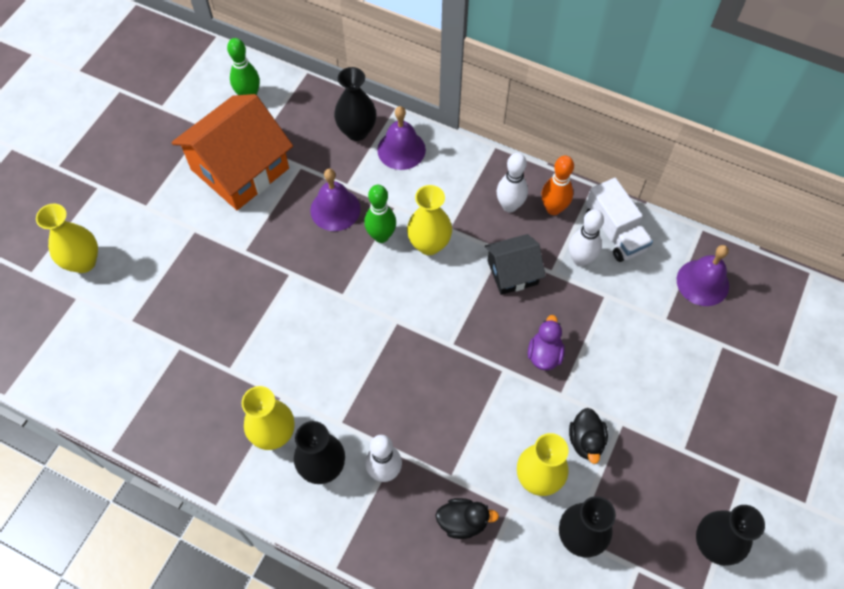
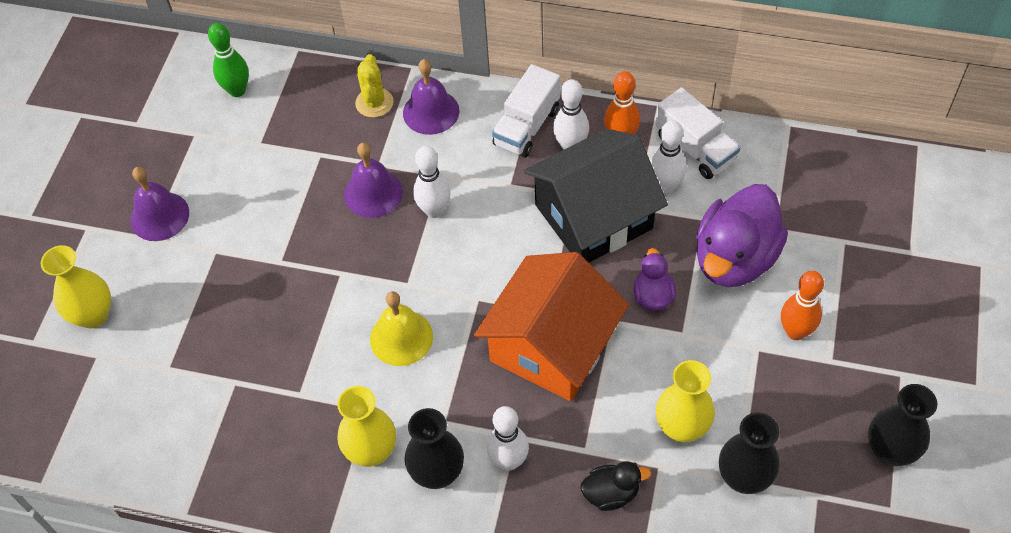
camera: 10 degrees left, 5 degrees down
orange house [171,94,293,210] -> orange house moved to [474,252,629,401]
black vase [334,67,376,141] -> yellow cactus [355,54,393,118]
green bowling pin [364,185,396,243] -> white bowling pin [413,146,450,218]
yellow vase [407,185,452,255] -> none
black house [485,234,546,295] -> black house [524,129,668,263], size x1.85
black duck [569,408,608,464] -> none
purple bell [677,245,729,306] -> purple bell moved to [130,167,189,241]
none -> yellow bell [370,291,433,366]
none -> white truck [492,64,560,157]
none -> purple duck [696,184,788,287]
none -> orange bowling pin [781,271,824,340]

